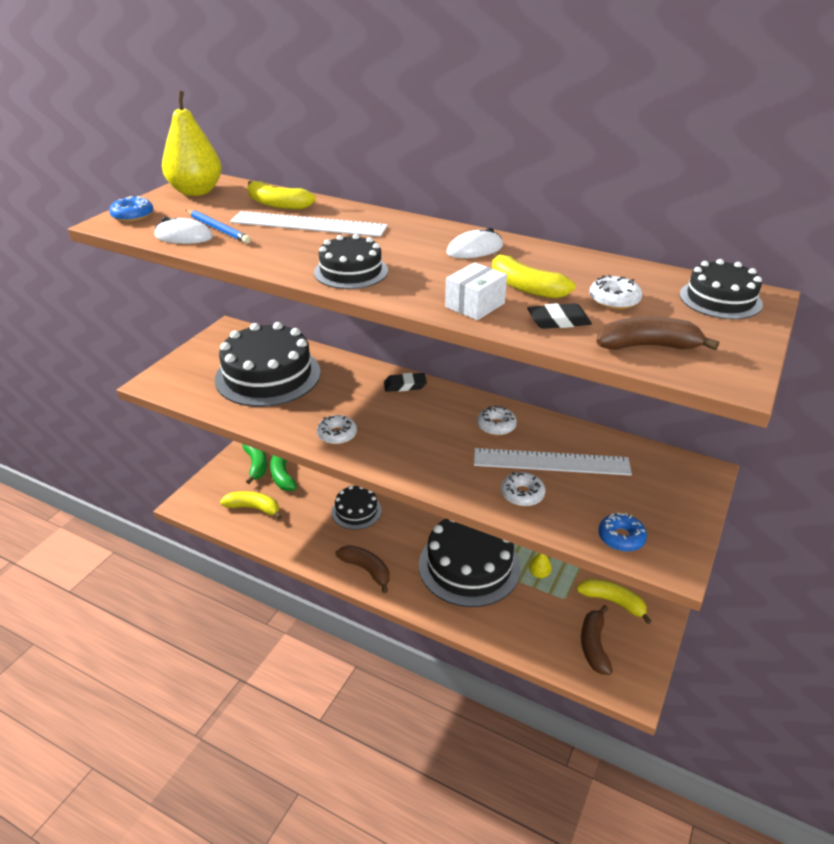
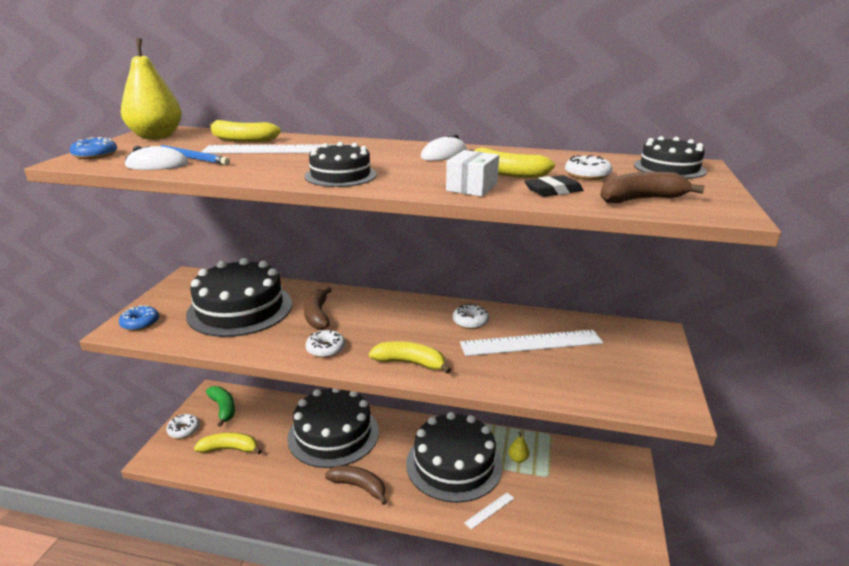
camera: 15 degrees left, 10 degrees down
green banana [270,455,297,491] -> none
black cake [331,485,382,530] -> black cake [287,388,379,468], size x1.88
black eraser [384,373,427,392] -> none
white donut [501,472,545,506] -> white donut moved to [166,414,200,438]
yellow banana [576,579,652,624] -> yellow banana moved to [369,341,451,374]
brown banana [581,605,613,675] -> brown banana moved to [304,287,332,330]
blue donut [598,513,647,552] -> blue donut moved to [119,305,159,331]
none -> white ruler [464,492,514,529]

